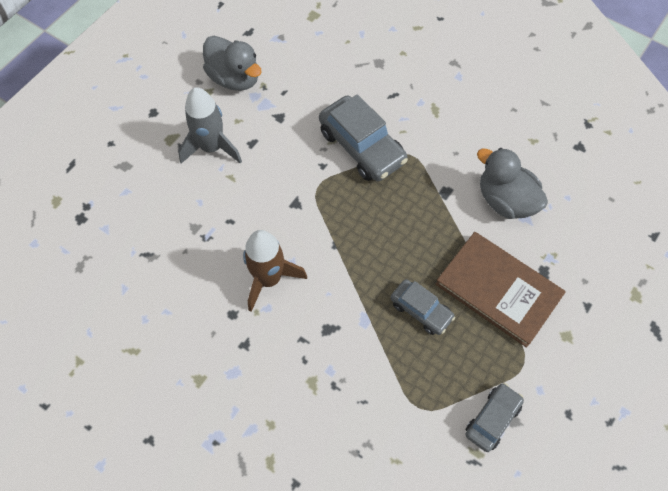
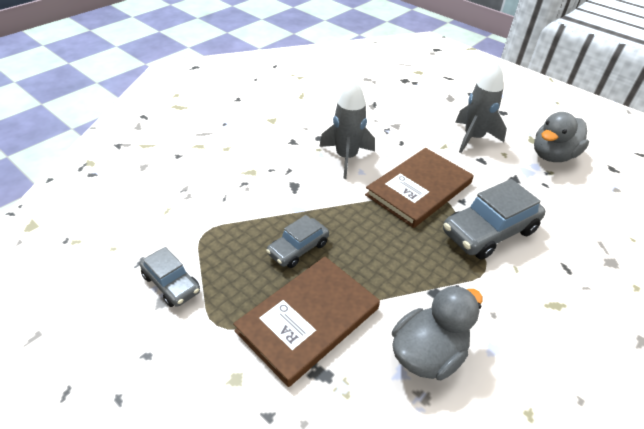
camera: 95 degrees right, 20 degrees down
brown rocket [243,230,307,312] -> grey rocket [319,79,375,179]
none -> brown book [365,148,474,228]

